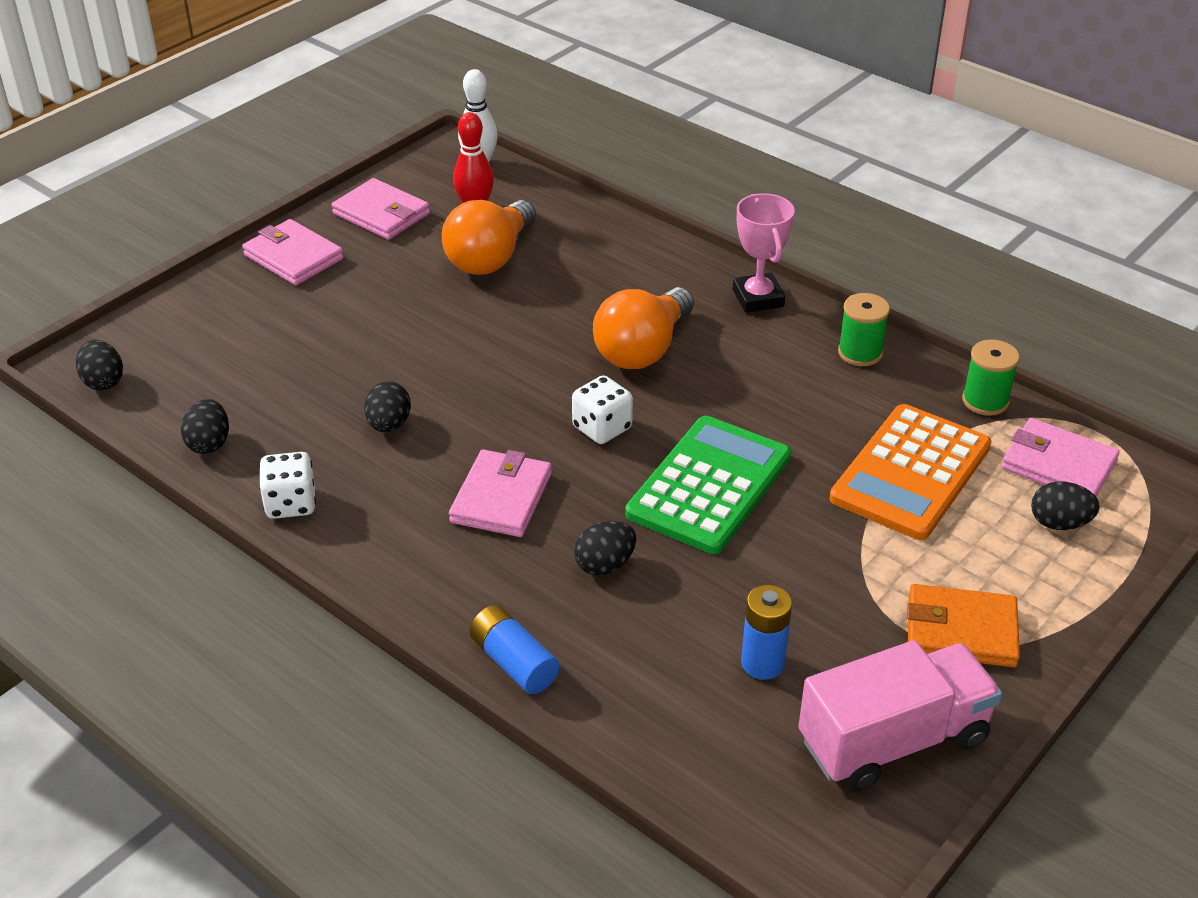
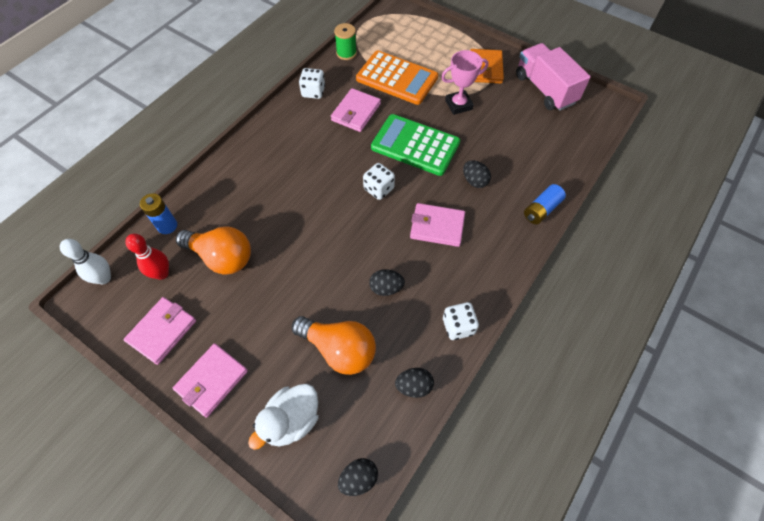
camera: 95 degrees left, 20 degrees up
orange light bulb [593,287,694,369] -> orange light bulb moved to [292,316,376,375]
pink trophy [733,193,795,313] -> pink trophy moved to [441,50,488,115]
blue battery [741,585,792,680] -> blue battery moved to [140,193,177,234]
green spool [838,293,890,366] -> white dice [299,68,325,99]
pink wallet [1001,418,1120,497] -> pink wallet moved to [331,88,381,132]
black egg [1031,482,1100,530] -> none
none -> white duck [248,384,318,450]

